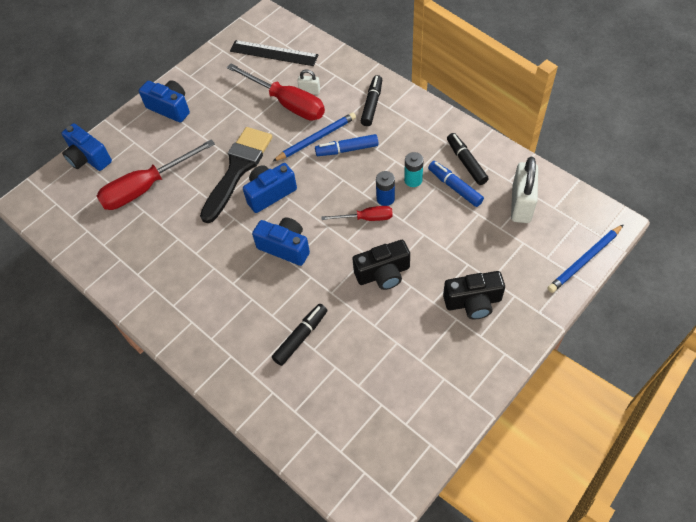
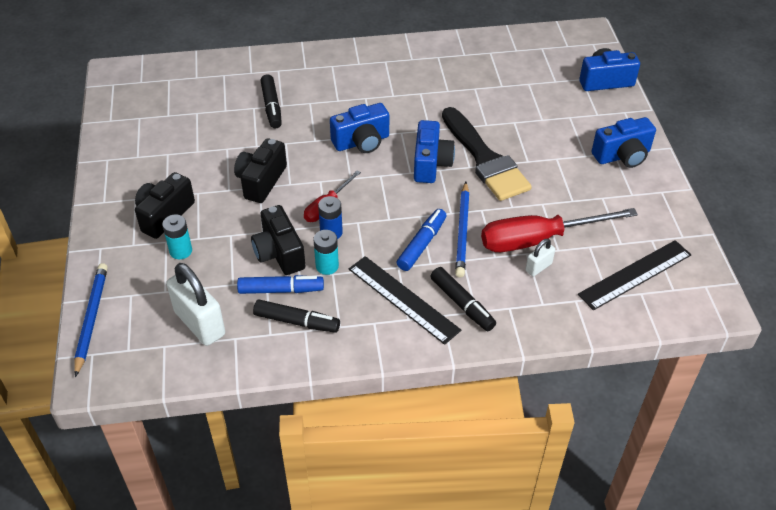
camera: 125 degrees right, 10 degrees down
red screwdriver [96,139,215,210] -> none
none -> turquoise battery [162,214,192,259]
none -> black camera [251,205,306,275]
none -> black ruler [349,256,461,345]

